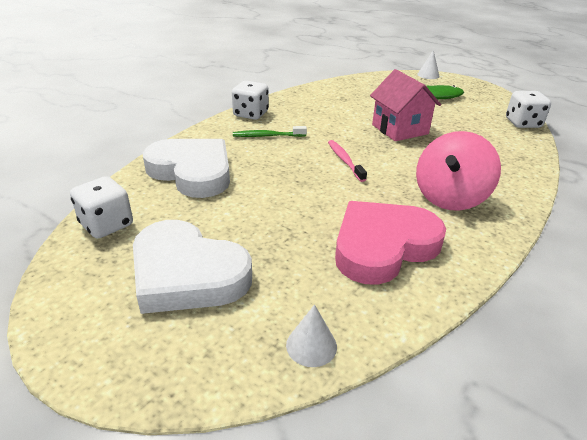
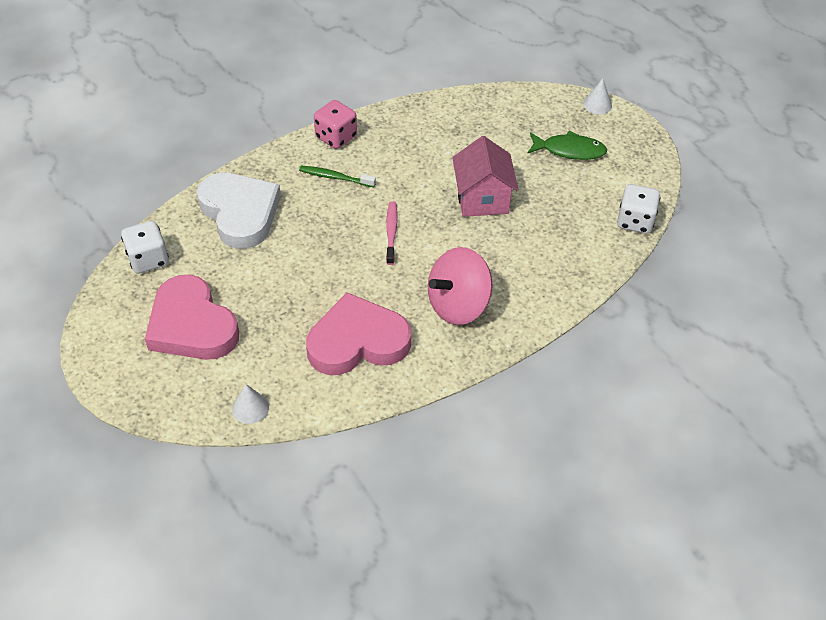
camera: 20 degrees right, 15 degrees up
white heart [133,220,252,314] -> pink heart [145,275,239,360]
white dice [232,81,269,120] -> pink dice [314,100,357,149]

